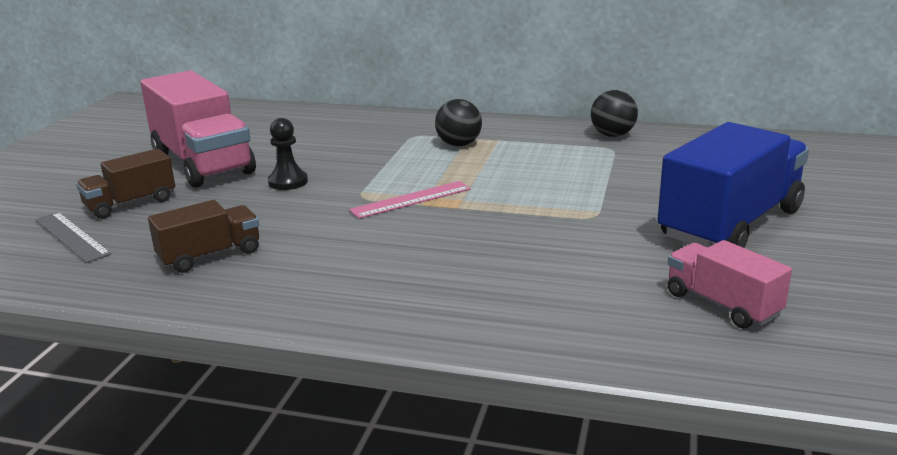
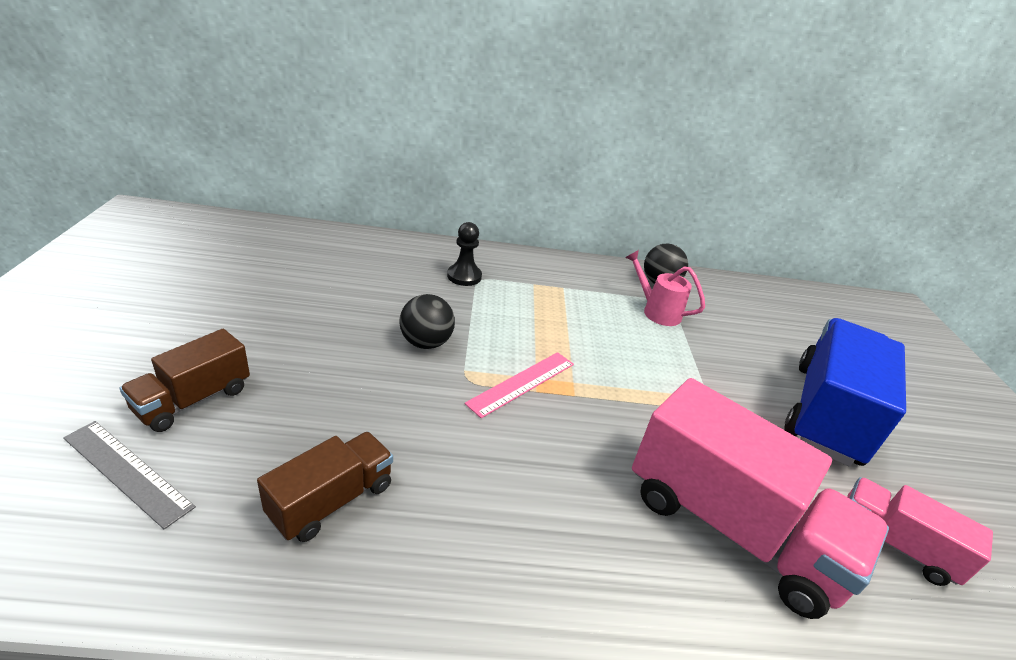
camera: 20 degrees left, 10 degrees up
pink truck [141,70,256,188] -> pink truck moved to [632,378,889,619]
black pawn [268,118,308,190] -> black pawn moved to [447,222,482,286]
black ball [435,99,482,146] -> black ball moved to [400,294,455,349]
none -> pink watering can [625,250,705,326]

